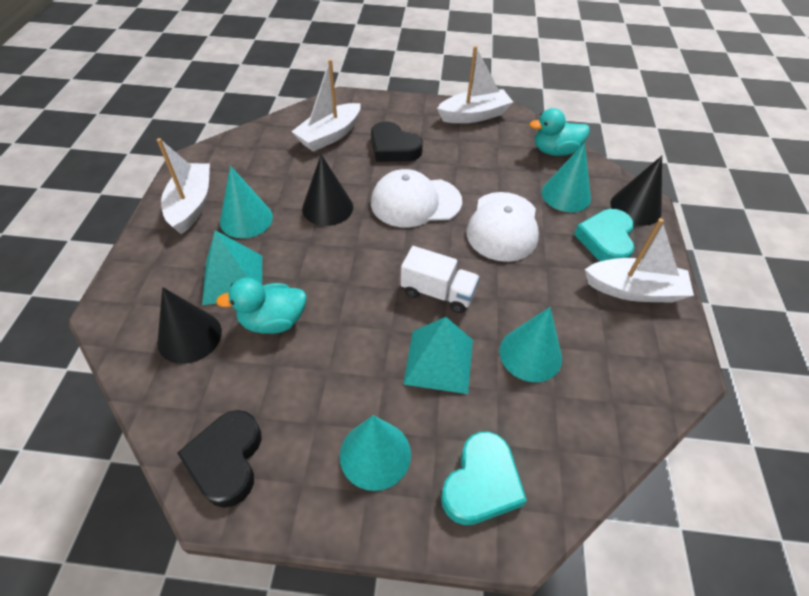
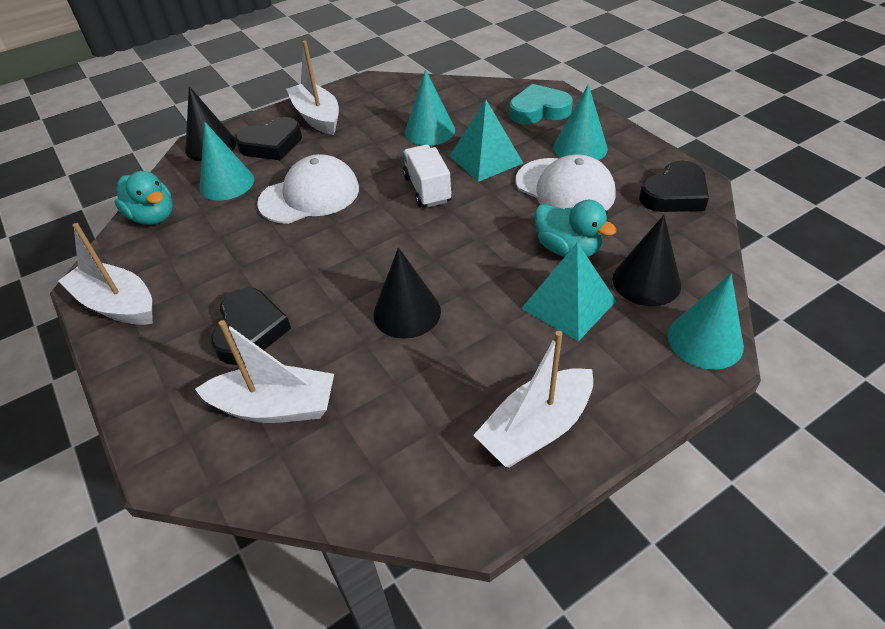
camera: 125 degrees left, 5 degrees down
turquoise cone [220,166,273,238] -> turquoise cone moved to [668,274,744,370]
white cap [371,169,462,228] -> white cap moved to [516,154,616,210]
turquoise heart [574,209,634,261] -> black heart [236,117,302,160]

